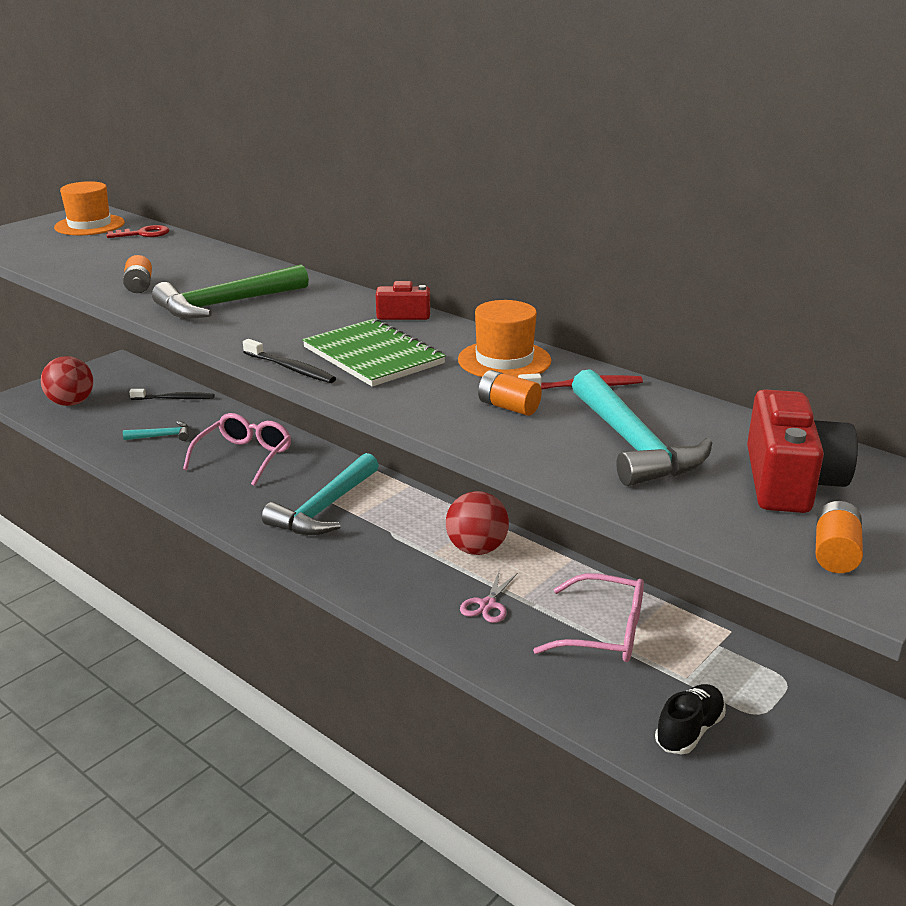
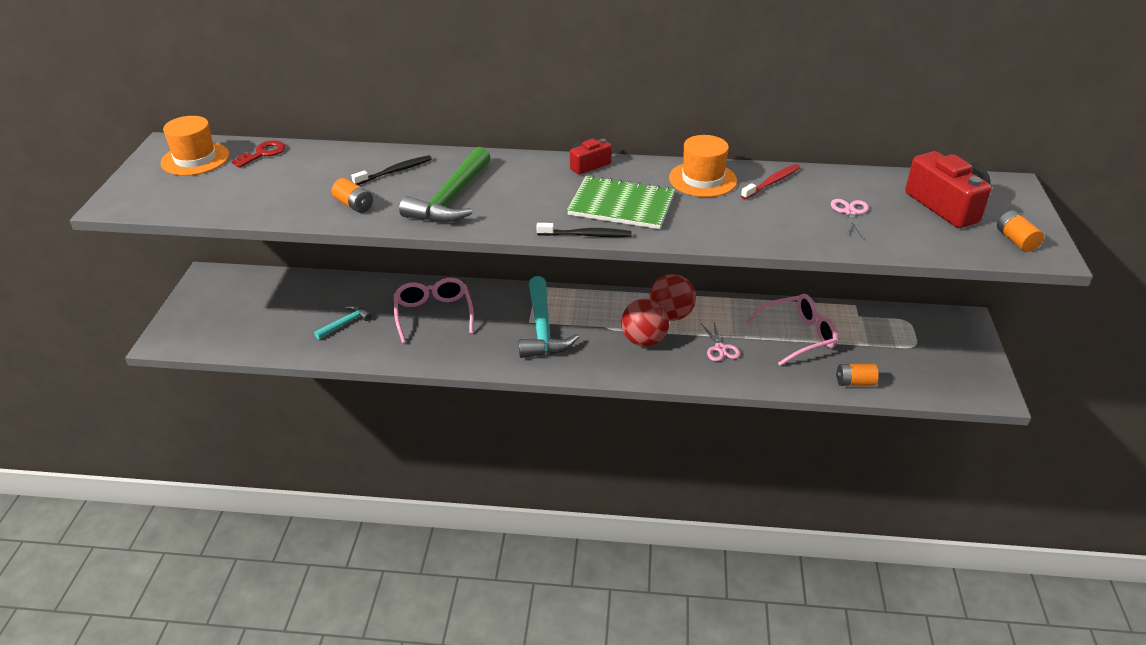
camera: 35 degrees left, 10 degrees up
red ball [41,356,93,406] -> red ball moved to [621,299,669,347]
black toothbrush [129,389,215,400] -> black toothbrush moved to [351,155,432,185]
orange battery [478,370,542,416] -> orange battery moved to [836,364,879,386]
turquoise hammer [572,369,712,486] -> pink scissors [831,199,869,238]
black shoe [655,684,726,755] -> none

